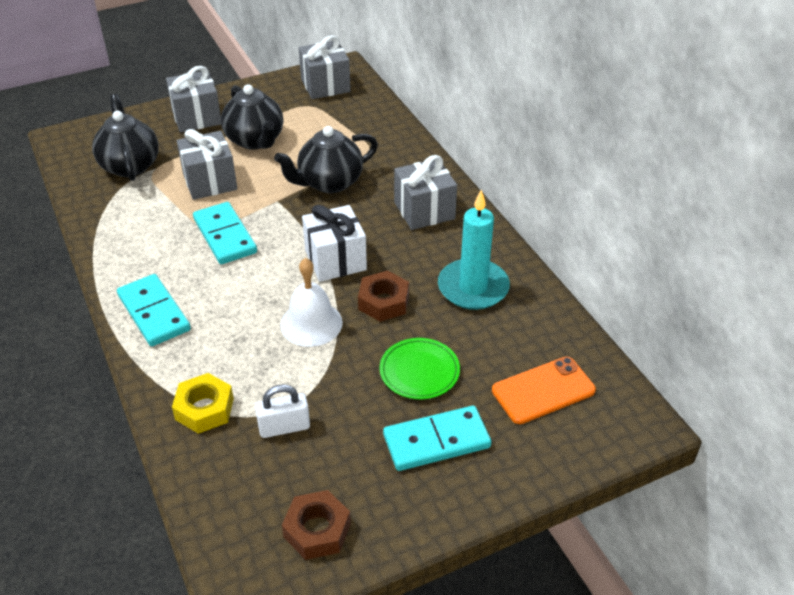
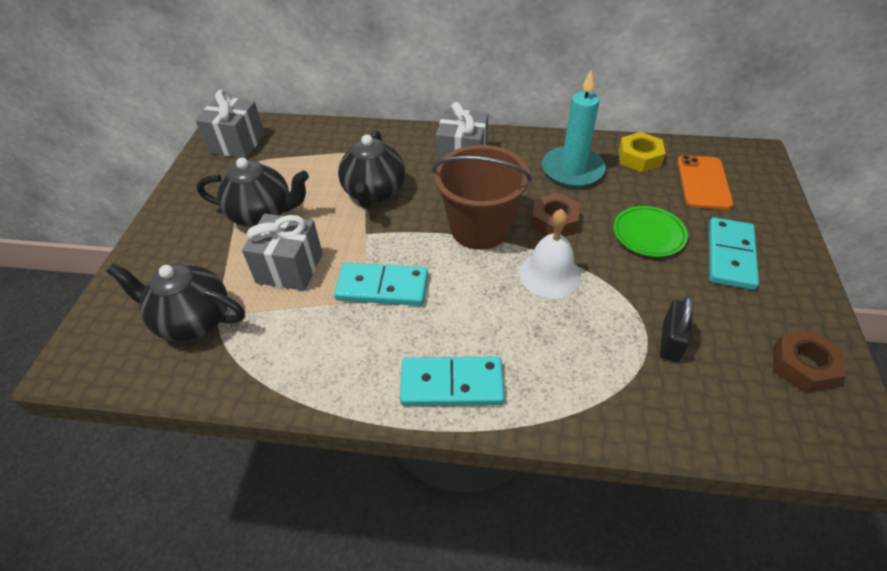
camera: 55 degrees left, 5 degrees up
grey gift [166,66,221,132] -> none
yellow nut [172,373,234,434] -> yellow nut moved to [618,132,666,172]
white padlock [255,384,310,438] -> black padlock [660,296,693,362]
white gift [302,205,367,282] -> brown bucket [433,145,531,250]

